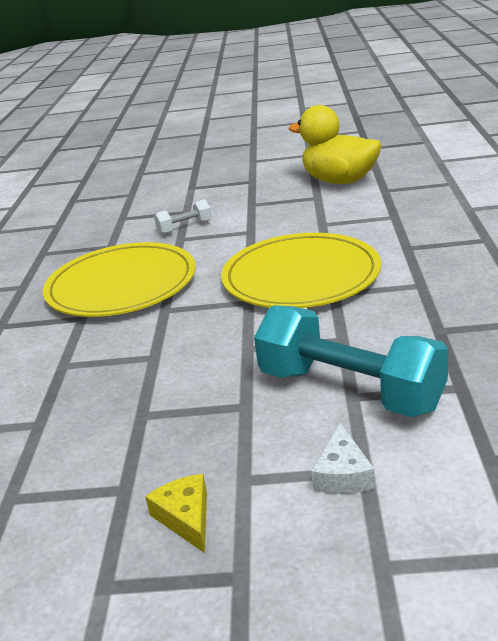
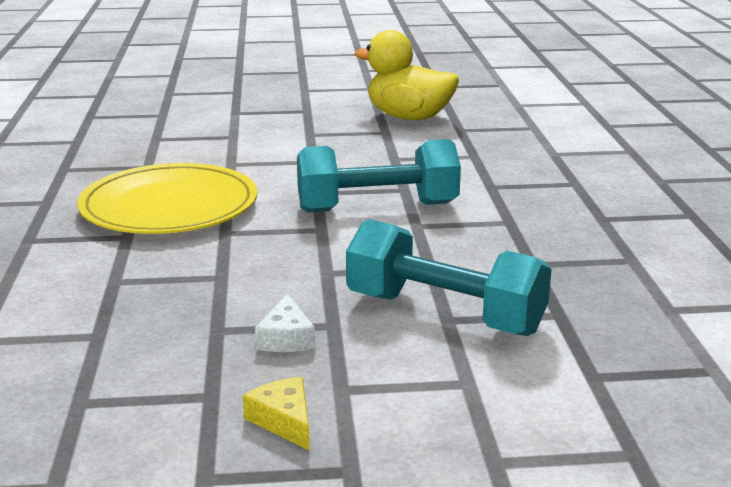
camera: 10 degrees left, 5 degrees down
white dumbbell [154,199,212,235] -> none
yellow plate [221,233,381,308] -> turquoise dumbbell [297,139,461,213]
white cheese [311,423,375,494] -> white cheese moved to [255,293,315,352]

